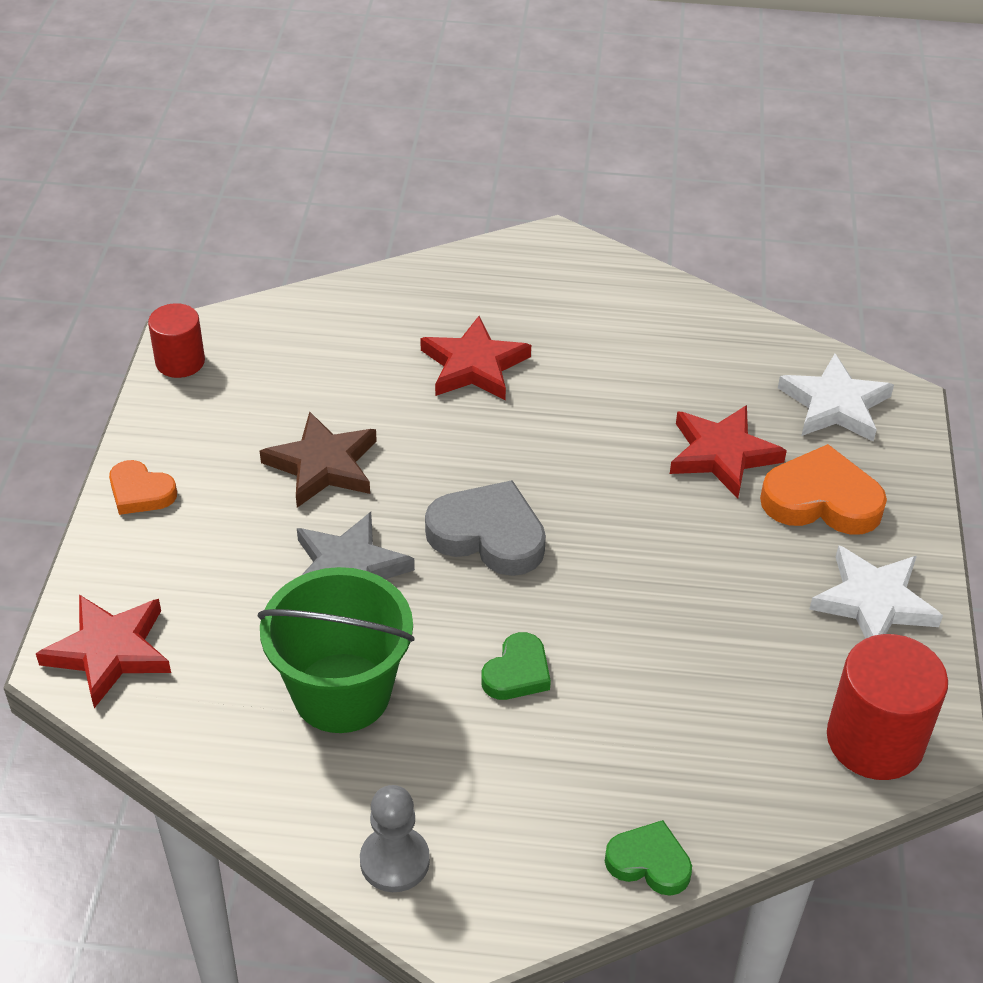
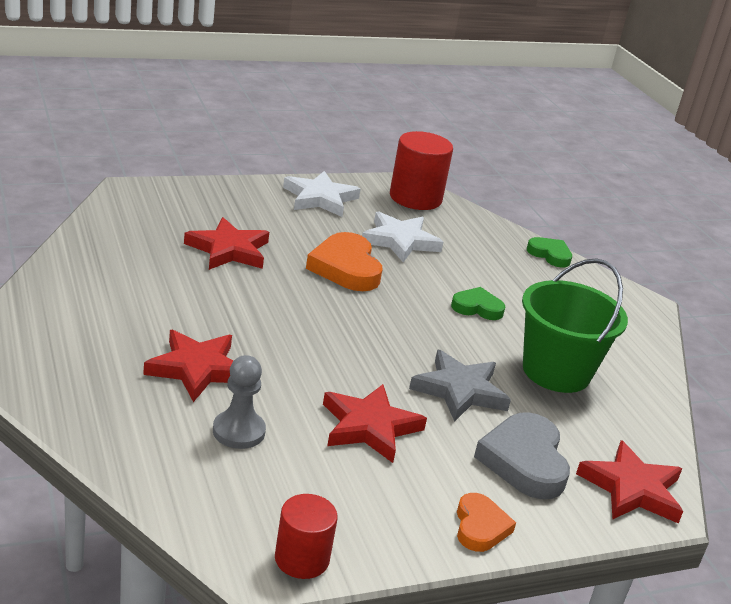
camera: 120 degrees left, 15 degrees down
brown star [260,411,377,508] -> red star [323,384,427,463]
grey pawn [360,785,430,892] -> grey pawn moved to [213,355,266,449]
grey heart [425,480,546,576] -> grey heart moved to [474,412,570,499]
green heart [605,820,692,896] -> green heart turned 135 degrees clockwise [527,237,572,267]
orange heart [760,444,887,535] -> orange heart moved to [306,232,383,291]
white star [778,354,894,442] -> white star moved to [362,212,443,262]

